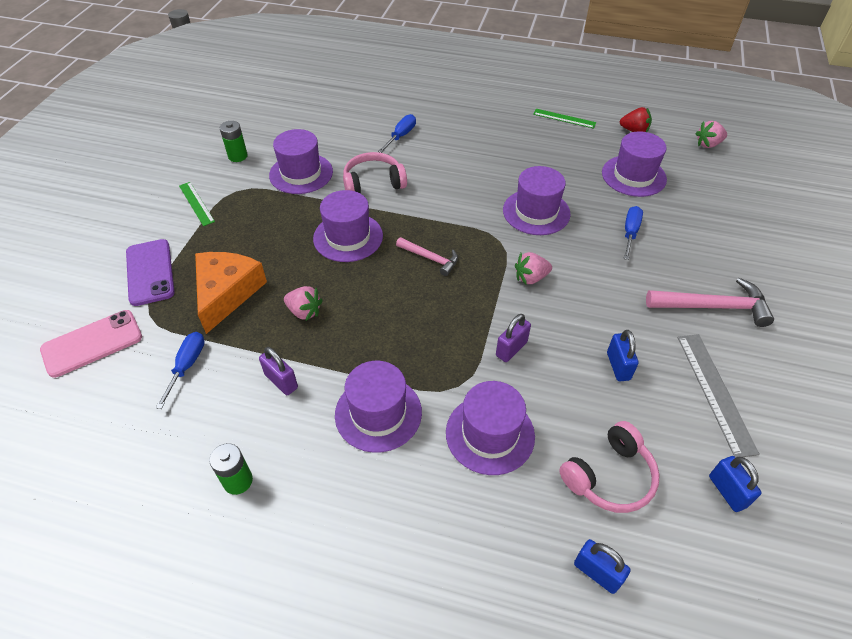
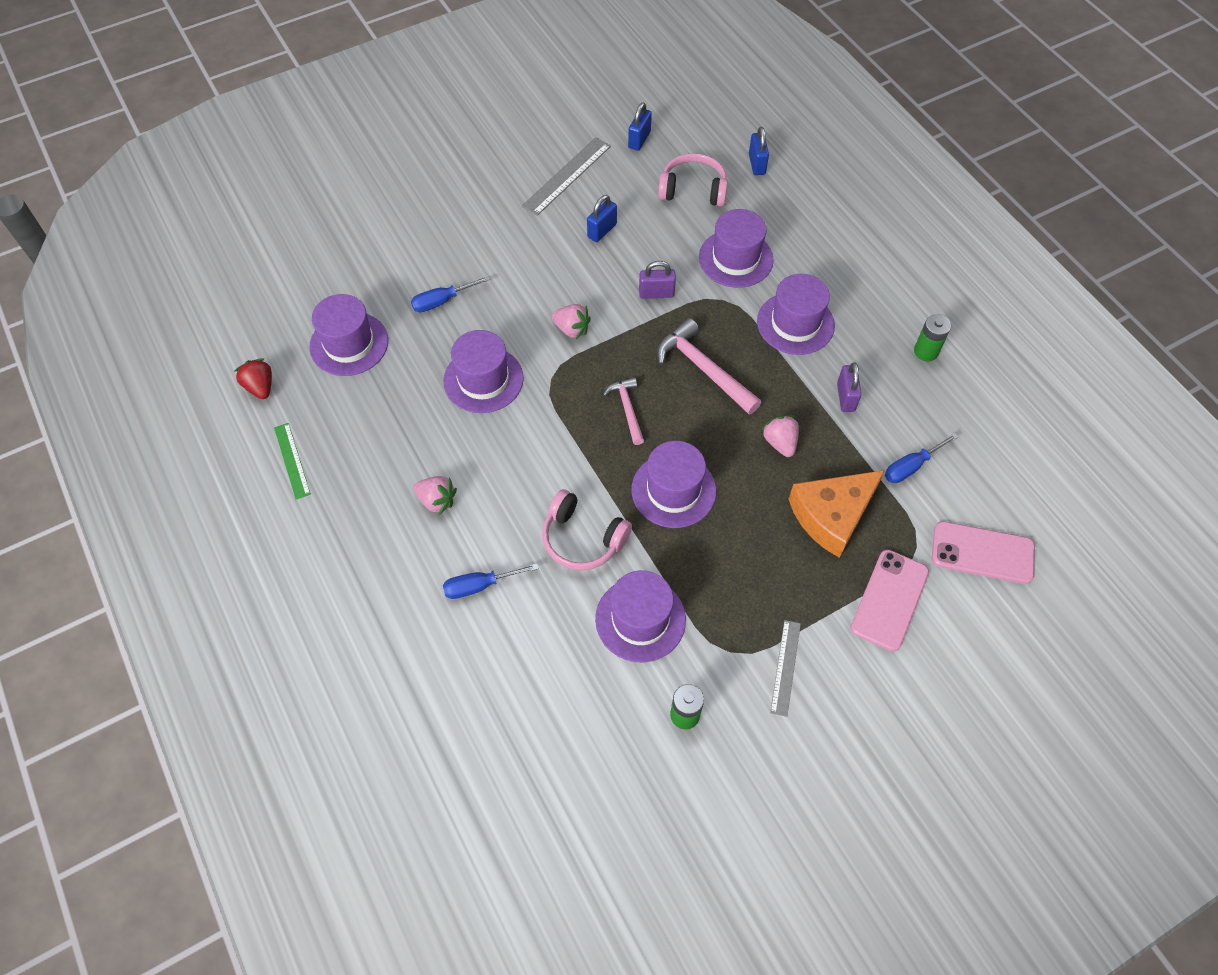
camera: 135 degrees left, 10 degrees up
purple phone [126,239,175,306] -> pink phone [850,550,929,652]
green ruler [179,182,215,226] -> grey ruler [770,620,801,717]
pink hammer [646,278,774,327] -> pink hammer moved to [657,318,761,415]
pink strawberry [695,121,727,148] -> pink strawberry moved to [414,476,457,515]

